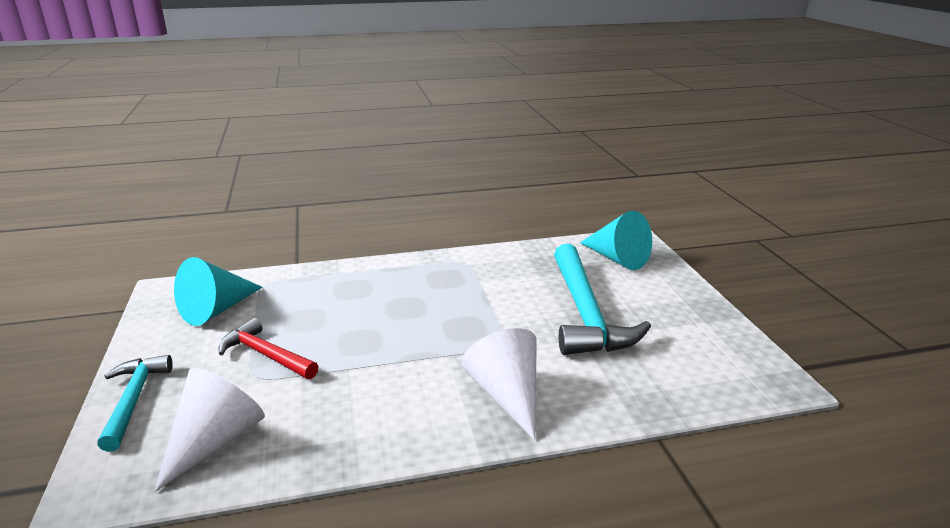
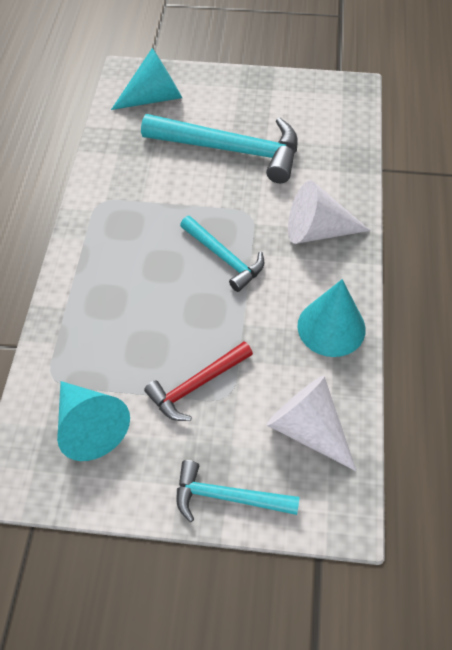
camera: 70 degrees left, 30 degrees up
none -> turquoise hammer [180,216,264,292]
none -> turquoise cone [297,279,366,357]

